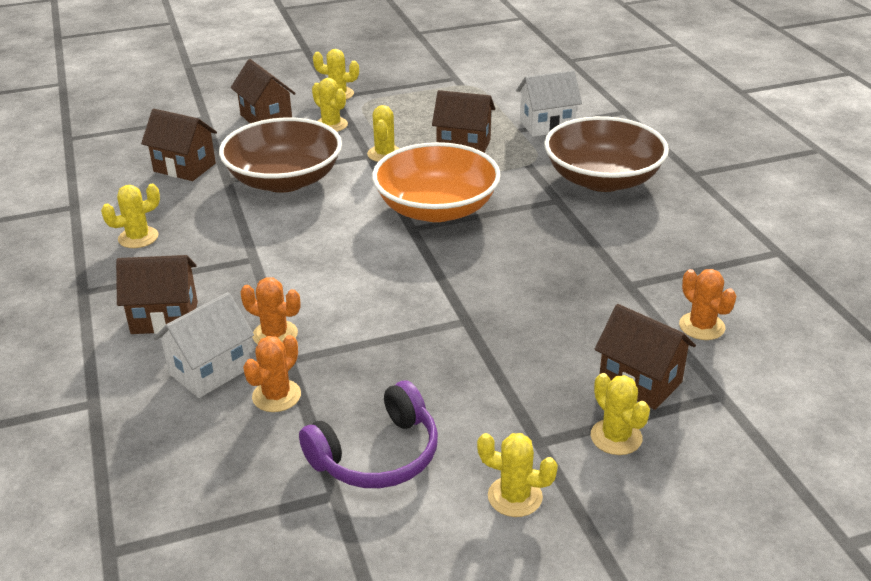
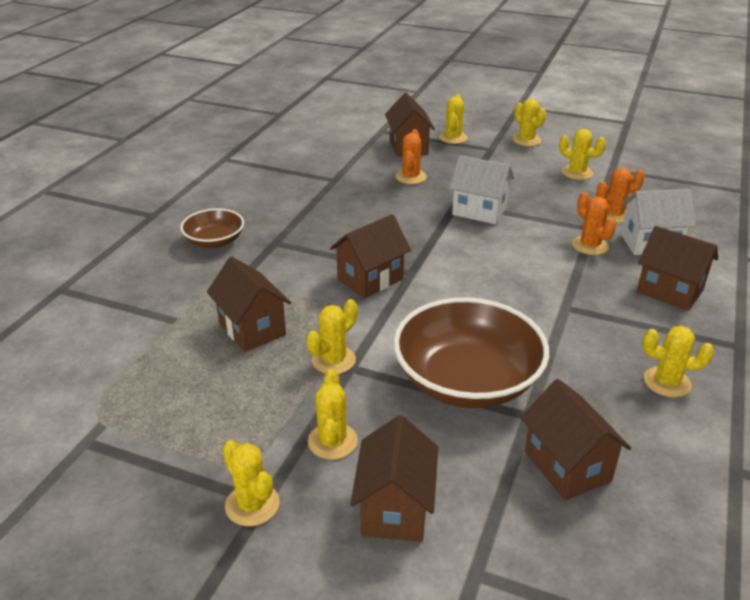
camera: 140 degrees left, 0 degrees up
purple headphones [299,381,438,488] -> yellow cactus [559,129,606,180]
orange bowl [372,142,501,222] -> brown house [330,214,411,298]
white house [516,70,582,137] -> white house moved to [449,155,514,224]
brown bowl [544,116,669,192] -> brown bowl [180,208,244,248], size x0.53
orange cactus [679,269,736,340] -> orange cactus moved to [396,129,427,184]

